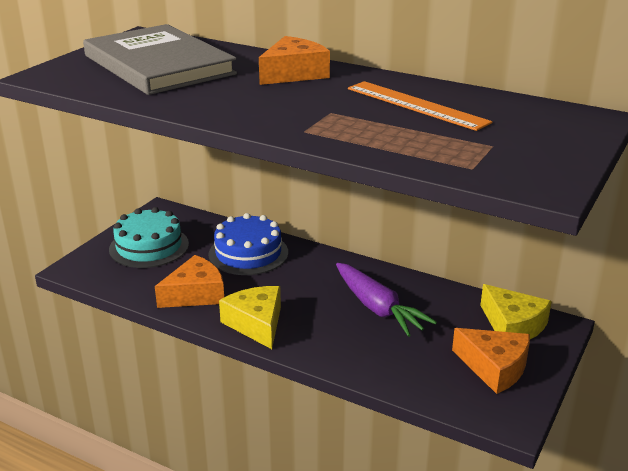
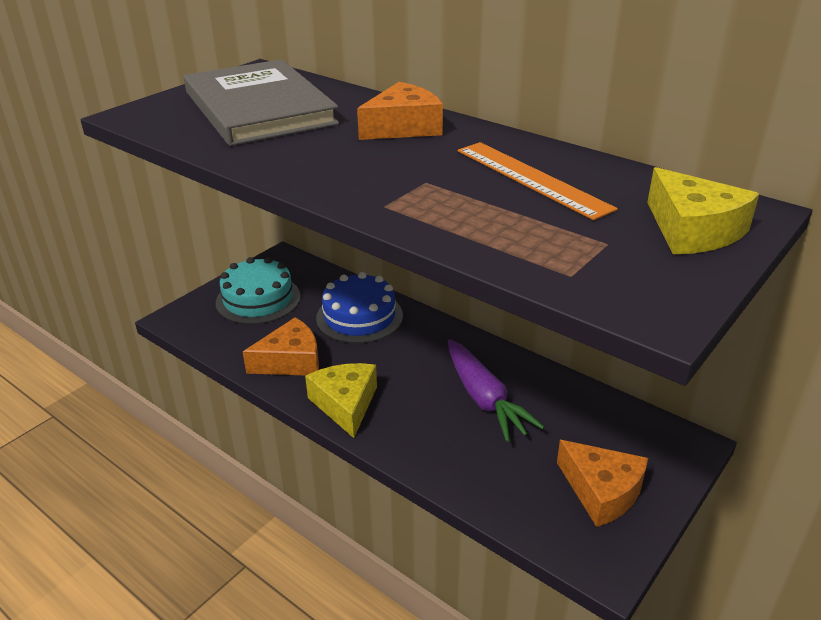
camera: 10 degrees right, 5 degrees up
yellow cheese [480,284,552,339] -> yellow cheese moved to [647,167,759,254]

